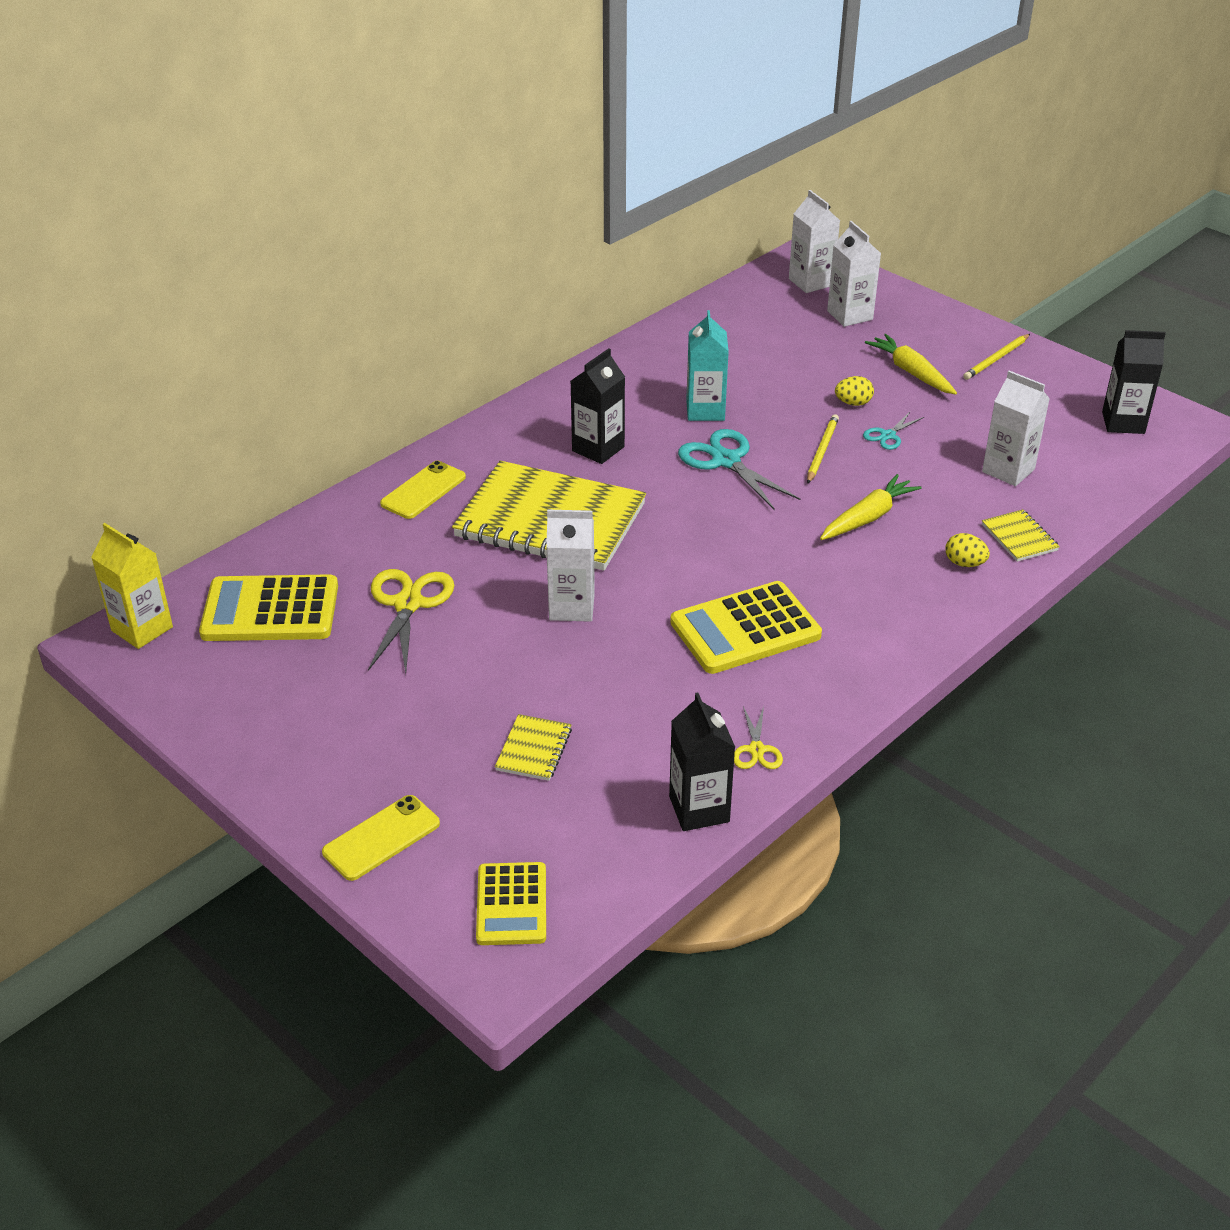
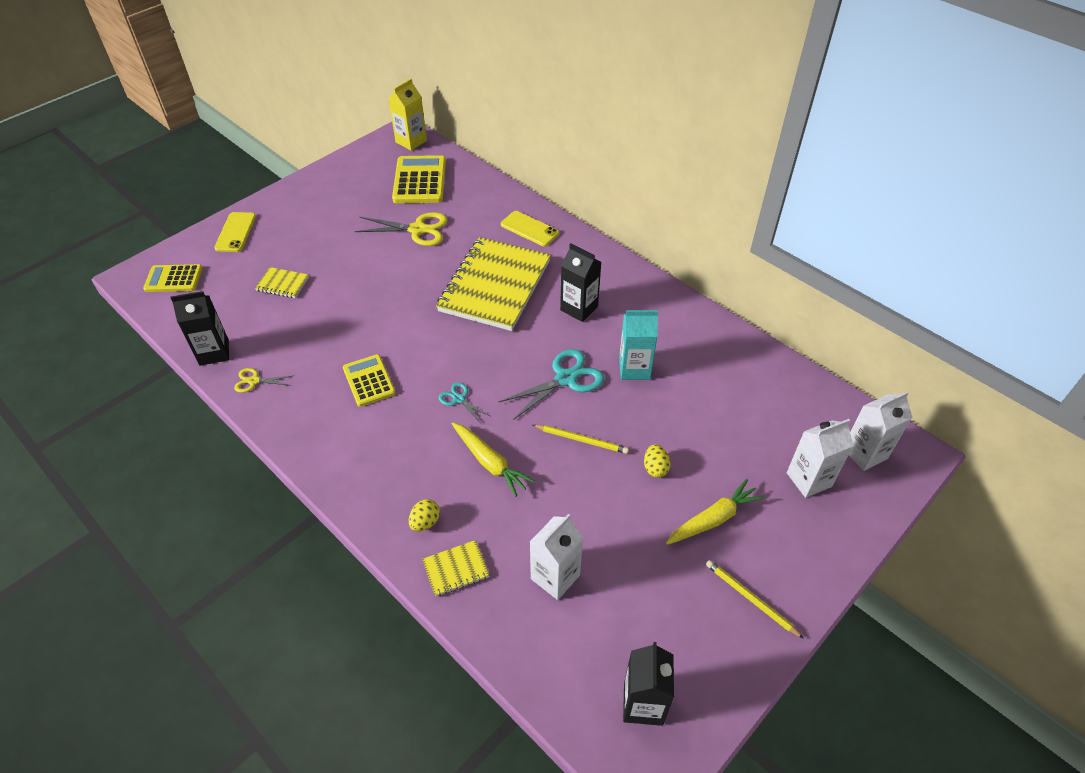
camera: 90 degrees right, 10 degrees up
yellow phone [322,795,440,881] -> yellow phone turned 45 degrees clockwise [214,212,256,252]
white carton [546,509,595,622] -> none
yellow calculator [670,581,822,674] -> yellow calculator [343,354,396,407], size x0.64
turquoise scissors [863,412,924,450] -> turquoise scissors moved to [439,382,492,423]

